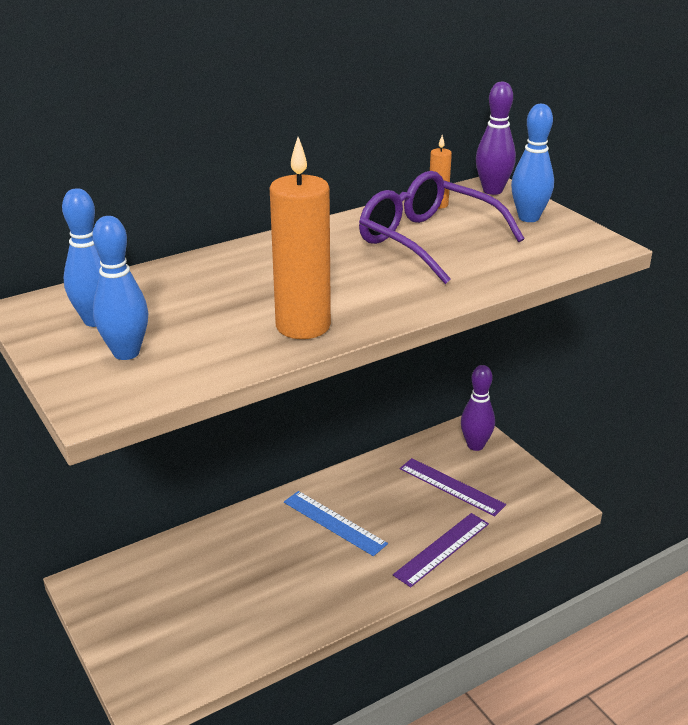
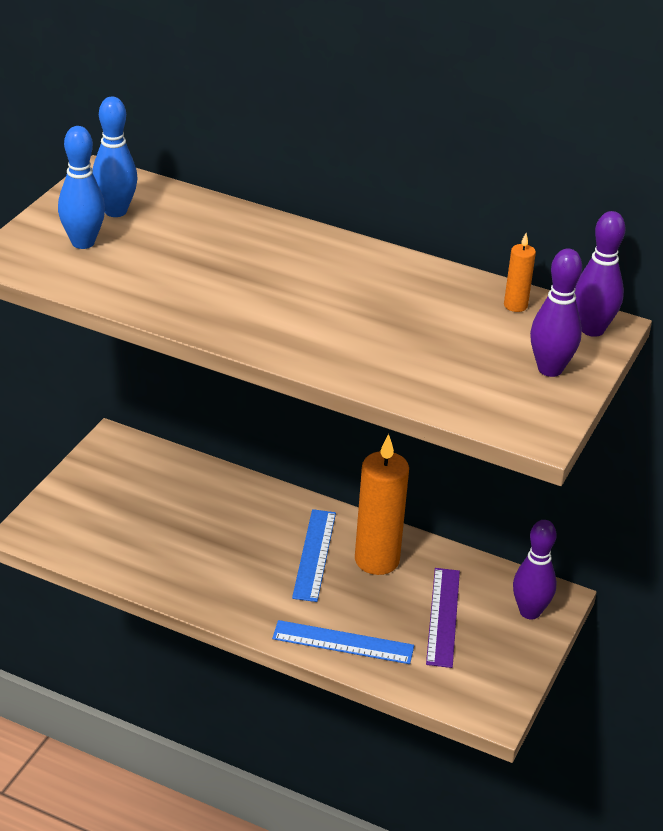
camera: 55 degrees right, 5 degrees up
orange candle [270,137,331,339] -> orange candle moved to [355,434,409,575]
purple glasses [359,171,525,284] -> none
purple ruler [393,513,489,587] -> blue ruler [272,620,414,664]
blue bowling pin [511,104,554,222] -> purple bowling pin [530,248,582,377]

